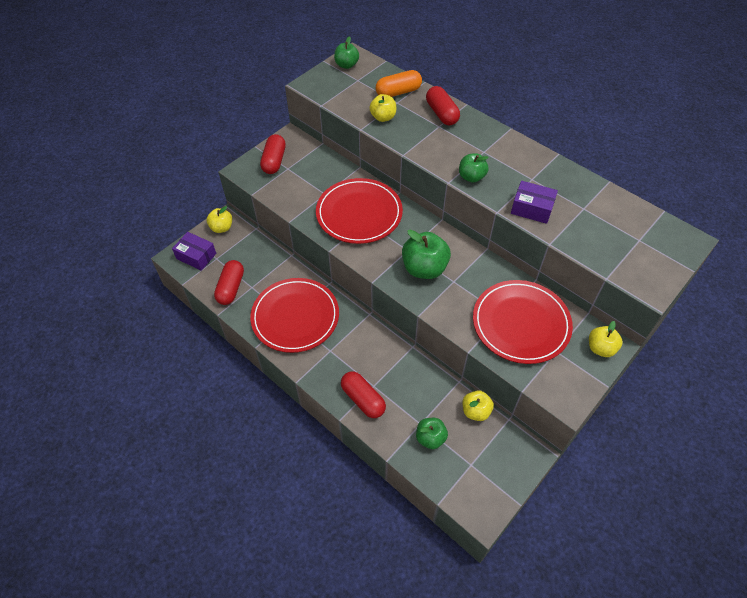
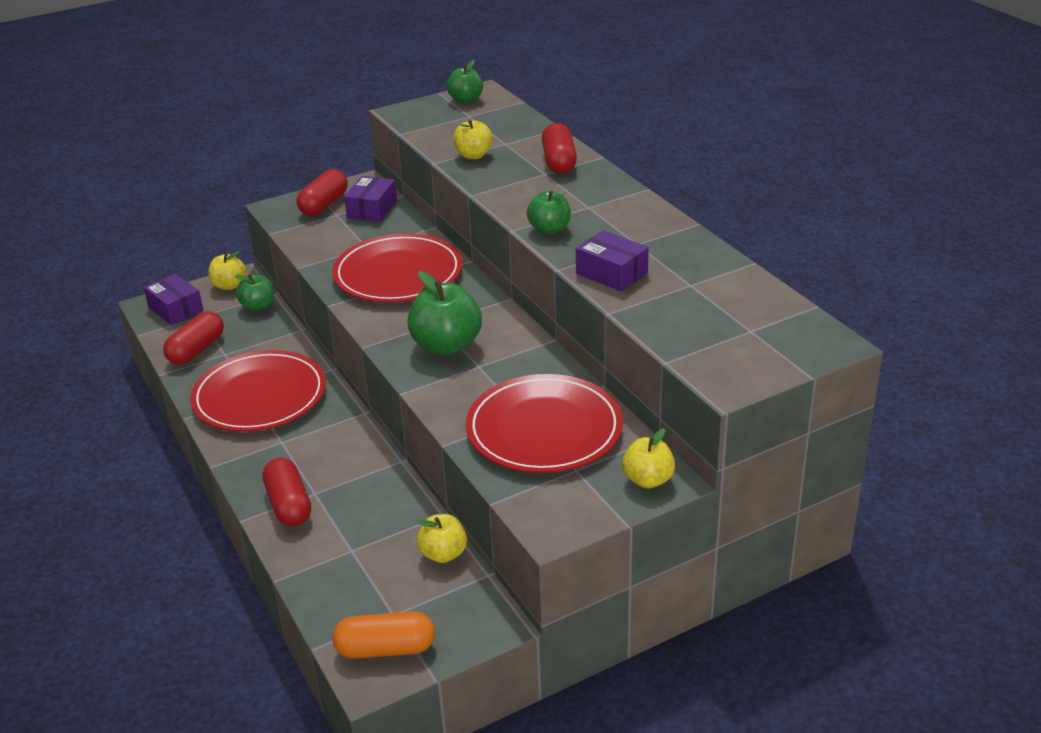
camera: 20 degrees right, 20 degrees down
orange capsule [376,70,422,97] -> orange capsule moved to [333,611,435,659]
green apple [416,418,448,449] -> green apple moved to [235,274,275,312]
none -> purple box [344,176,397,222]

